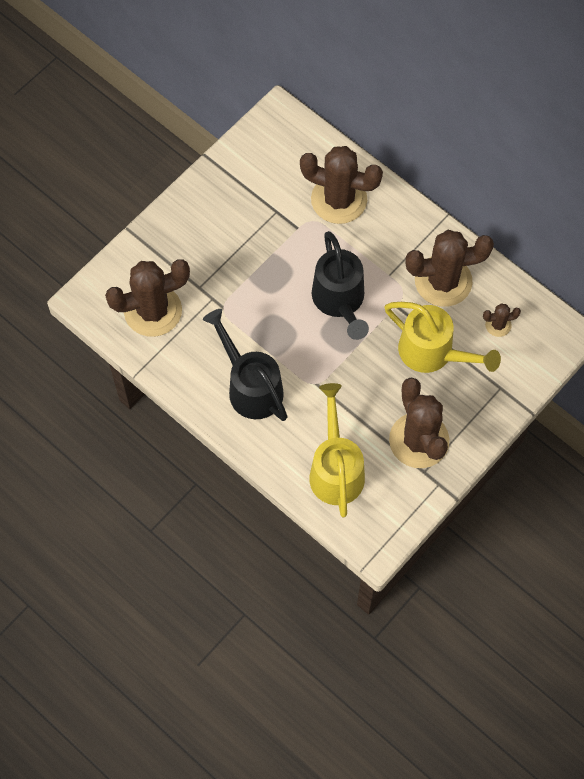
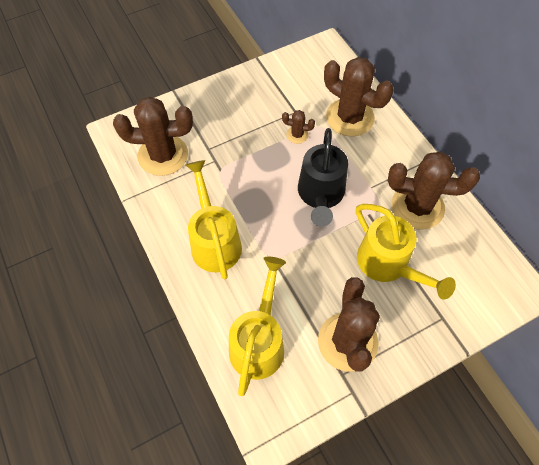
camera: 20 degrees right, 5 degrees down
black watering can [203,309,288,421] -> yellow watering can [186,160,242,280]
brown cactus [483,303,521,337] -> brown cactus moved to [282,110,315,144]

